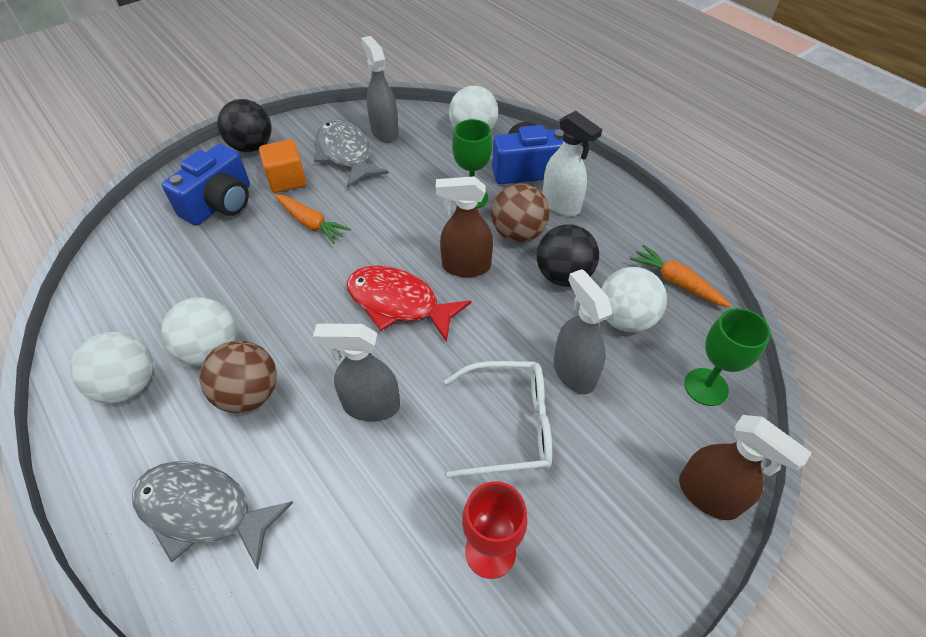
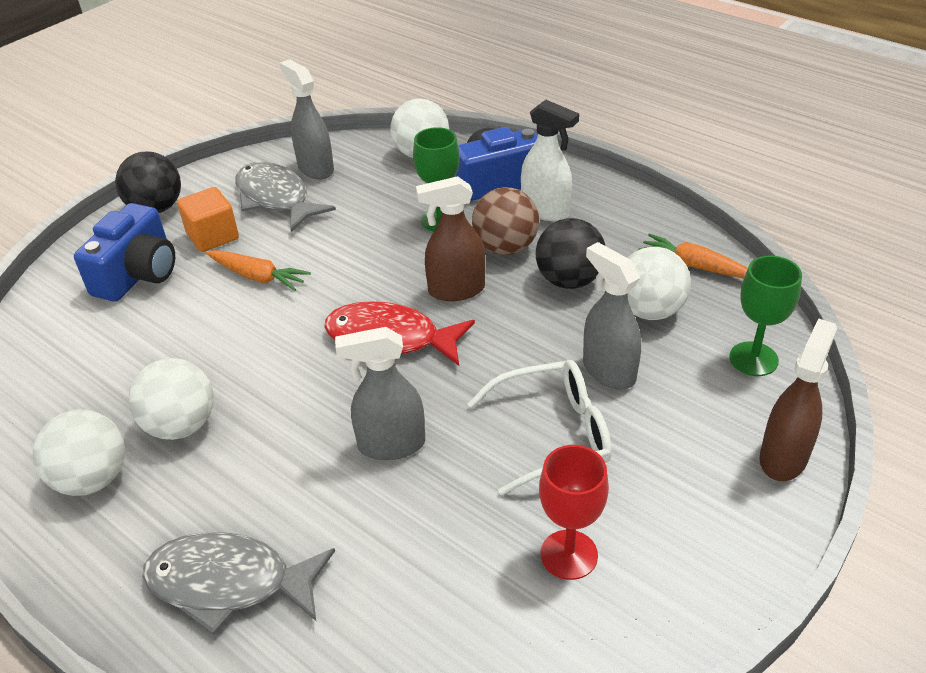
camera: 10 degrees left, 10 degrees down
brown ball [200,340,277,413] -> none
brown spray bottle [679,415,812,520] -> brown spray bottle turned 90 degrees counterclockwise [760,318,837,481]

